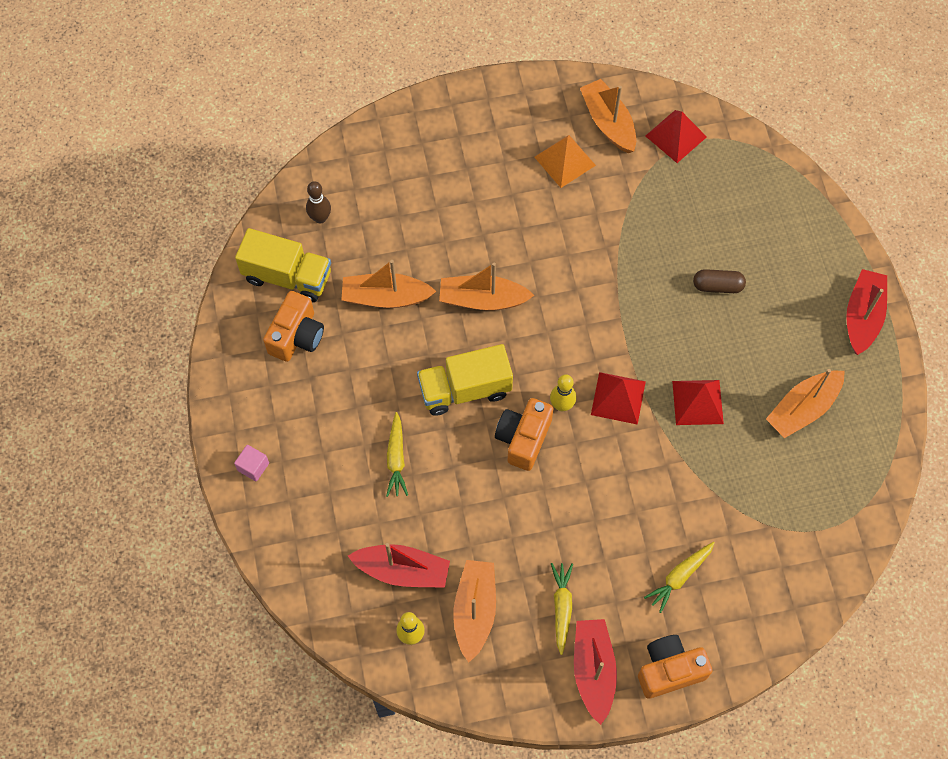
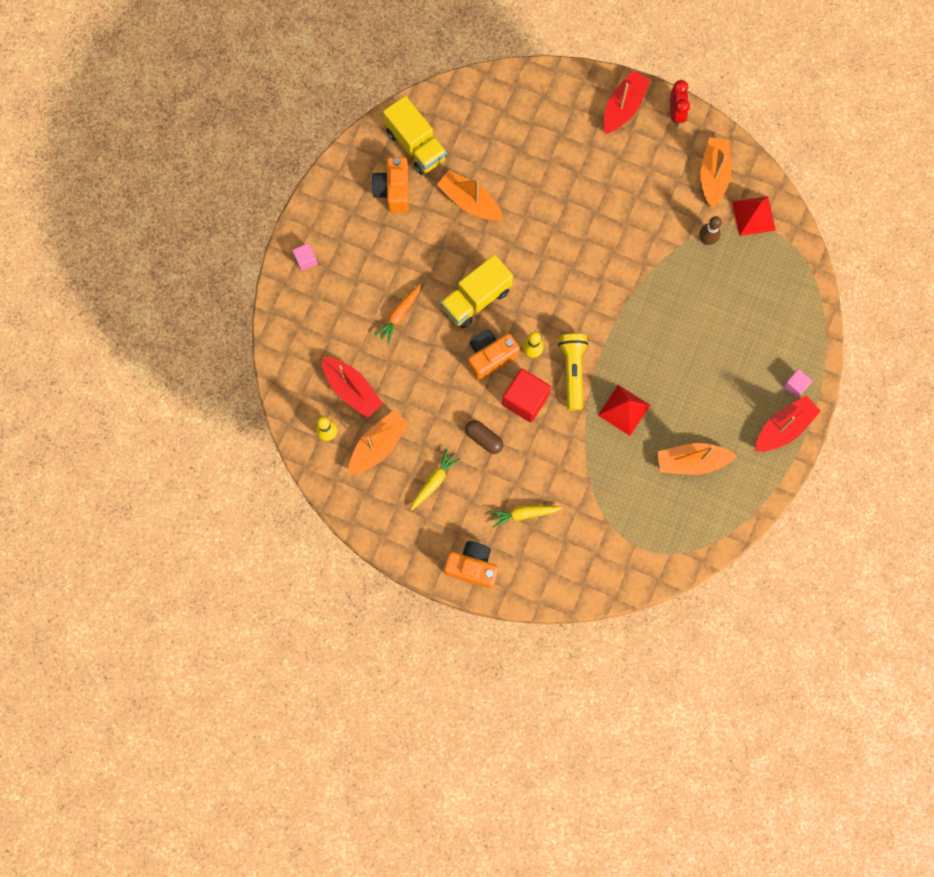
camera: 35 degrees right, 10 degrees up
orange camera [263,291,324,362] -> orange camera turned 120 degrees clockwise [371,157,409,212]
brown bowling pin [306,181,331,223] -> brown bowling pin moved to [700,216,722,245]
yellow carrot [386,412,408,497] -> orange carrot [375,284,421,344]
yellow truck [417,344,513,416] -> yellow truck turned 60 degrees counterclockwise [440,255,513,328]
orange boat [439,262,535,310] -> none
orange pyramid [534,135,596,188] -> none
red boat [574,619,617,725] -> red boat moved to [603,70,650,134]
red pyramid [591,372,646,425] -> yellow flashlight [558,334,588,411]
brown capsule [693,269,746,293] -> brown capsule moved to [465,420,503,454]
none -> red cube [502,369,551,422]
none -> red clock [670,80,690,126]
none -> pink cube [783,369,812,398]

